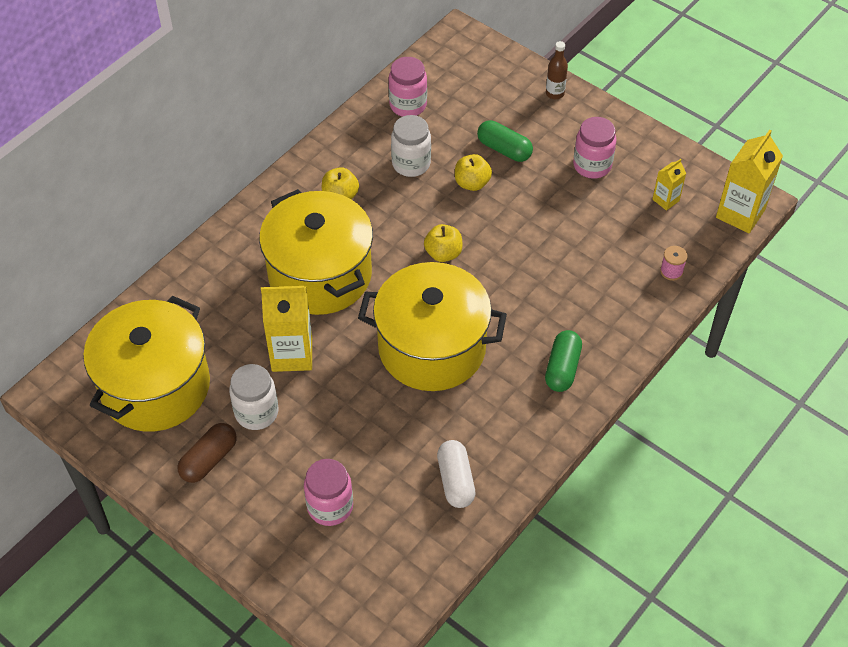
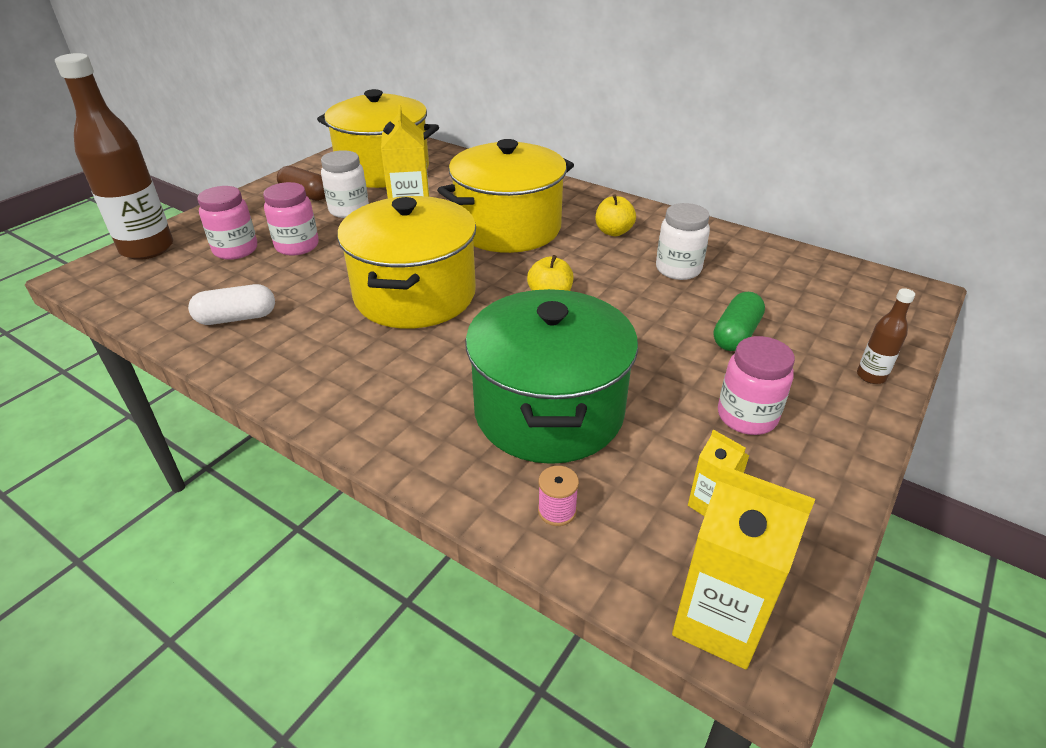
camera: 85 degrees right, 15 degrees down
pink jar [388,57,427,117] -> pink jar moved to [263,182,319,256]
yellow apple [455,154,492,191] -> none
green capsule [545,330,582,392] -> none
none -> brown bottle [55,53,173,260]
none -> green pot [465,289,638,464]

